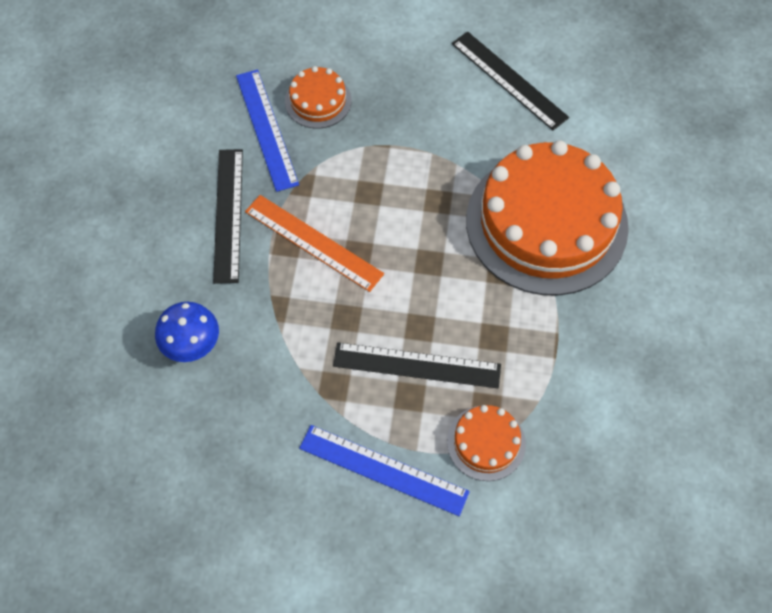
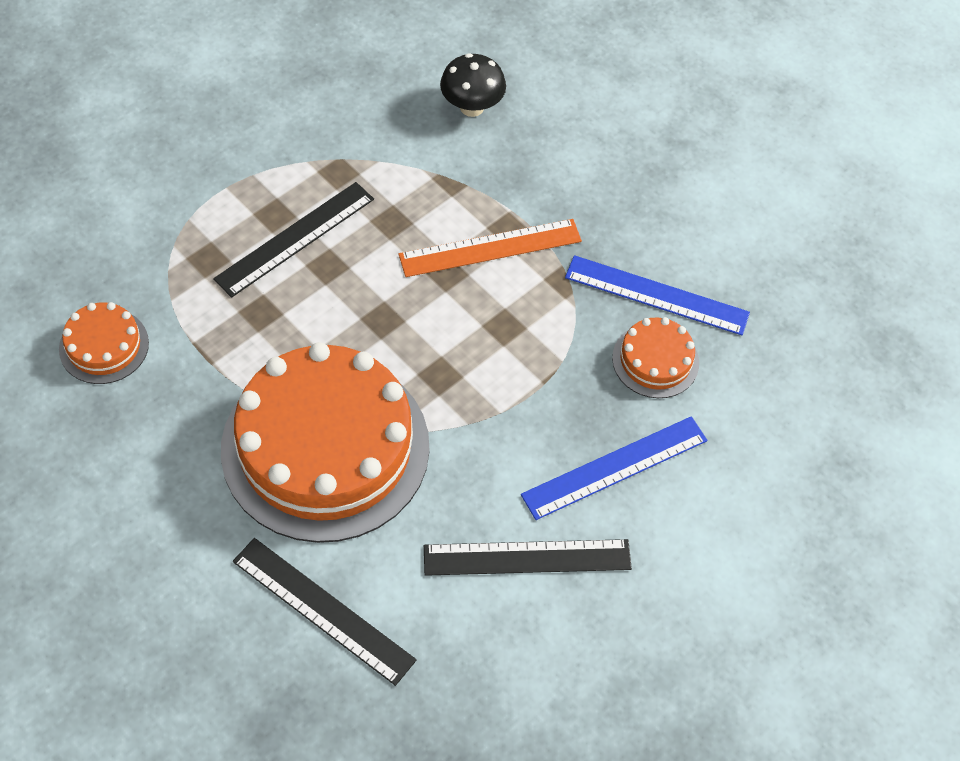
camera: 125 degrees right, 5 degrees down
blue mushroom [155,302,219,362] -> black mushroom [440,53,506,117]
black ruler [213,149,243,284] -> black ruler moved to [233,538,417,686]
blue ruler [299,425,470,516] -> blue ruler moved to [521,416,708,520]
orange cake [447,405,526,481] -> orange cake moved to [59,302,149,384]

